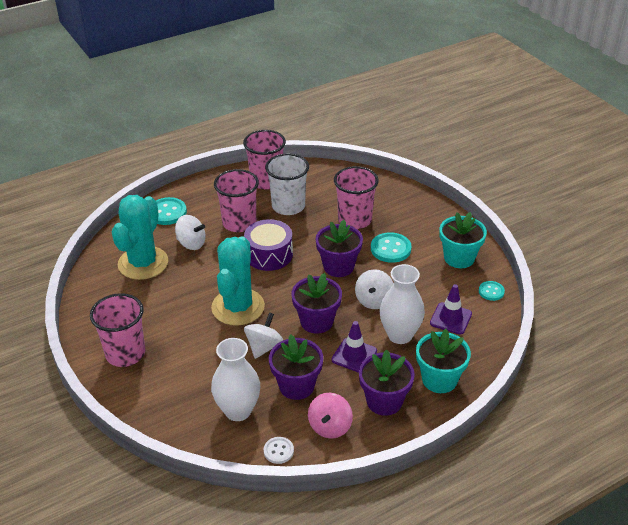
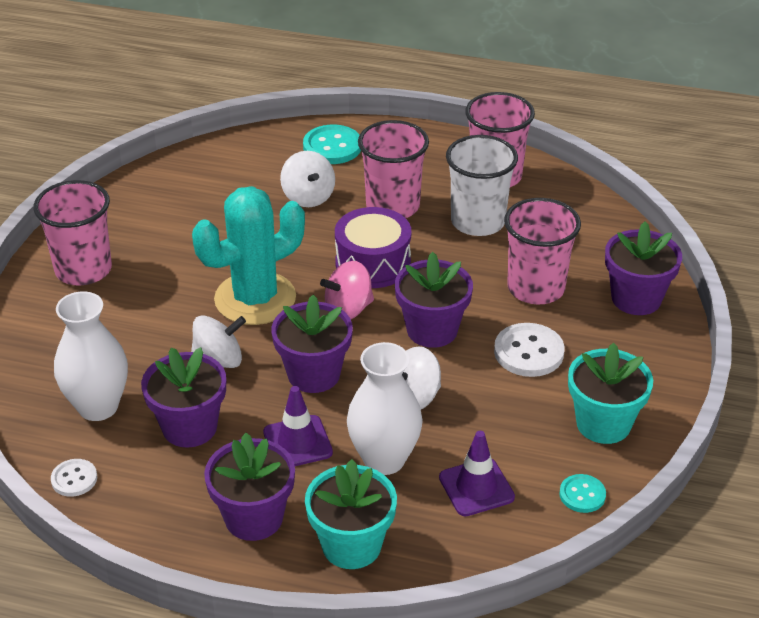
camera: 45 degrees right, 0 degrees up
turquoise cactus [112,195,168,280] -> none
pink spinning top [308,393,353,439] -> pink spinning top moved to [320,261,374,319]
turquoise button [371,232,412,263] -> white button [494,323,565,377]
none -> purple flower pot [605,222,682,315]

